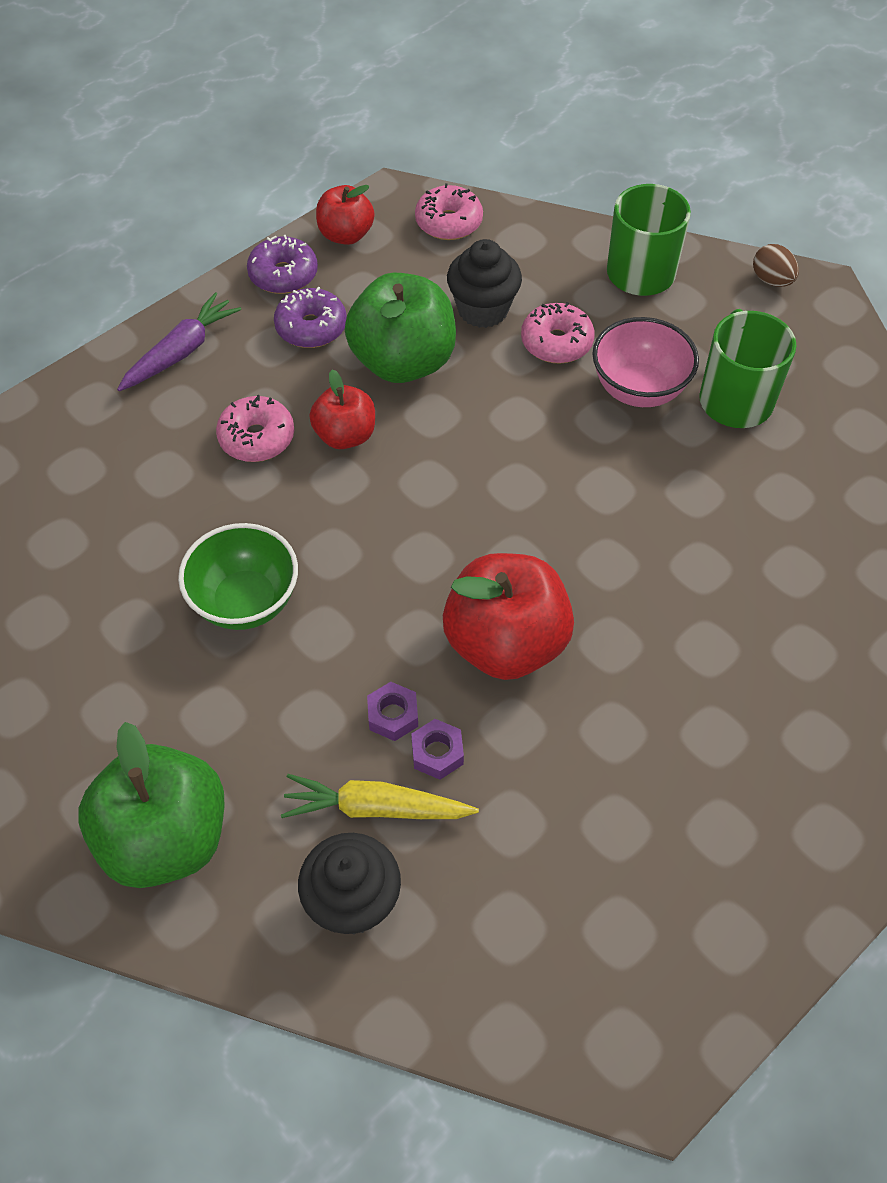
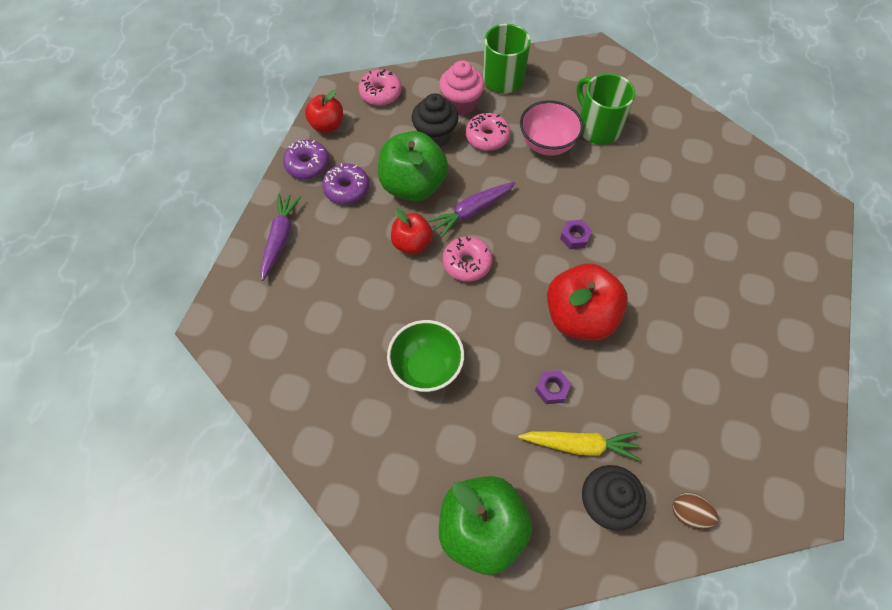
camera: 30 degrees left, 5 degrees up
pink donut [216,395,294,462] -> pink donut moved to [443,236,493,282]
yellow carrot [281,774,479,819] -> yellow carrot turned 150 degrees counterclockwise [518,431,640,461]
purple nut [411,719,464,780] -> purple nut moved to [560,220,592,249]
brown egg [753,244,799,287] -> brown egg moved to [672,492,718,529]
none -> purple carrot [428,182,516,238]
none -> pink cupcake [439,60,485,115]

